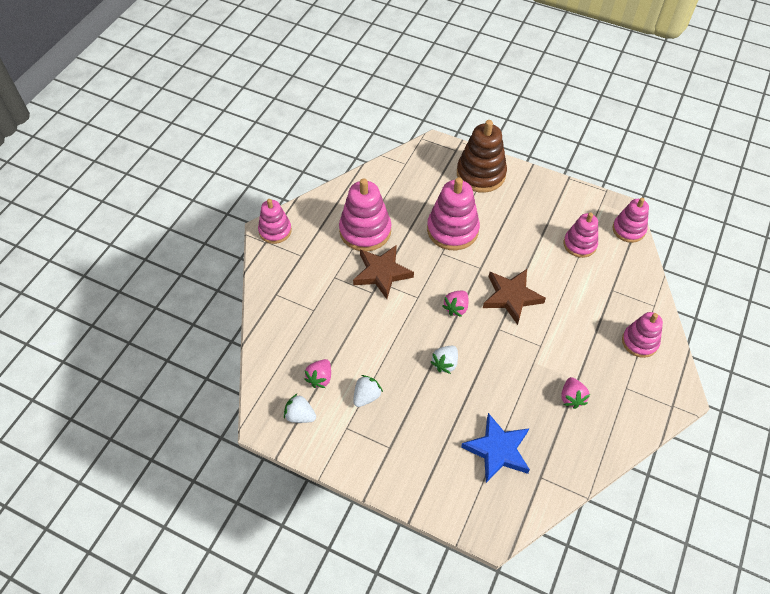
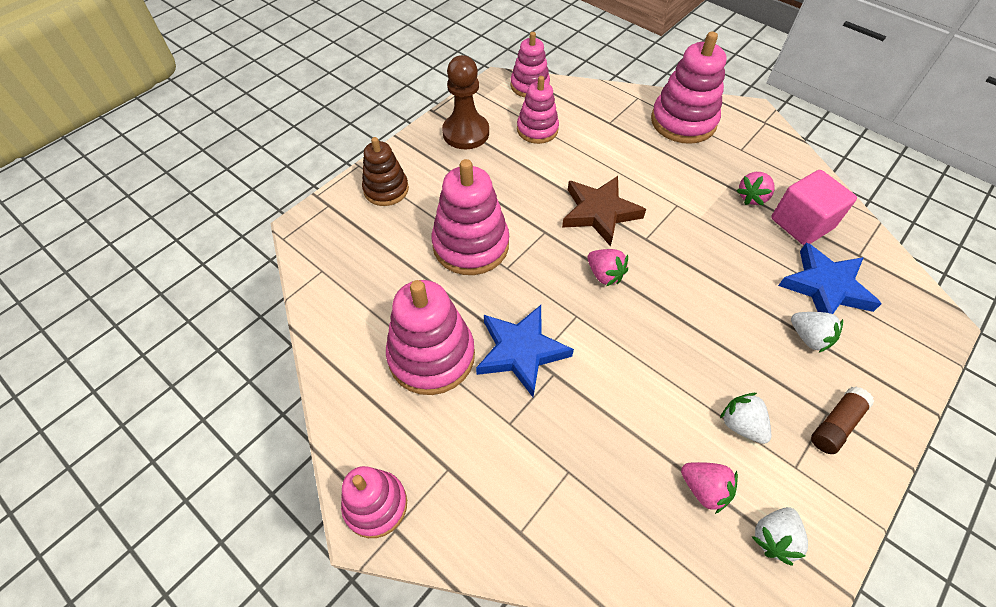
camera: 75 degrees left, 0 degrees up
brown star [353,245,414,299] -> blue star [476,305,574,397]
white strawberry [431,346,458,374] -> white strawberry moved to [791,312,843,353]
brown stacking toy [457,120,507,193] -> brown stacking toy [362,137,409,206], size x0.63
pink strawberry [561,377,590,409] -> pink strawberry turned 120 degrees clockwise [736,172,775,205]
pink stacking toy [622,312,663,358] -> pink stacking toy [651,32,726,144], size x1.58
none -> brown pawn [442,55,489,149]
none -> pink cube [771,170,857,245]
none -> brown glue stick [811,387,874,454]

